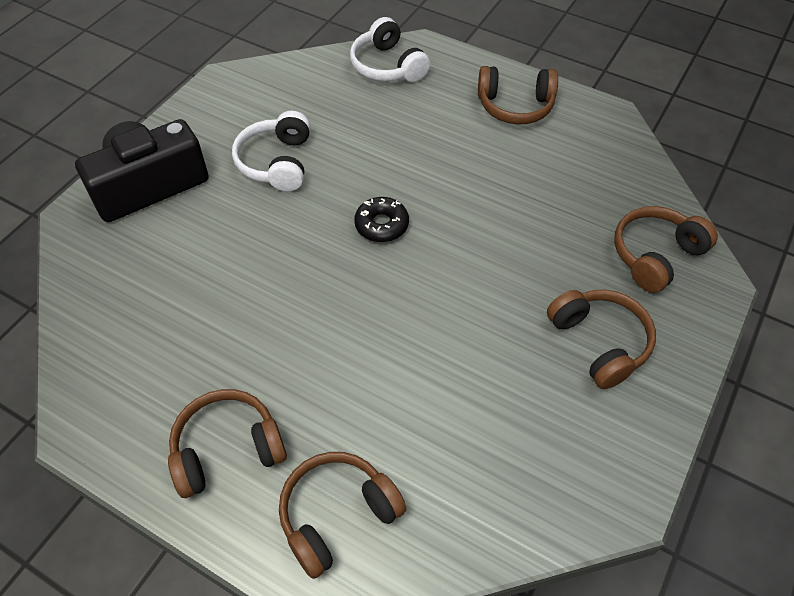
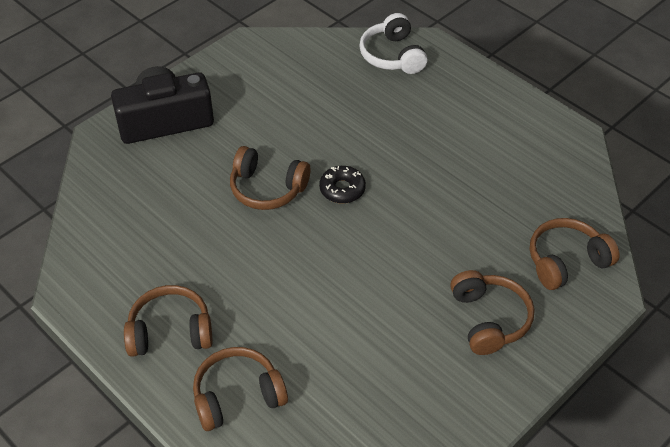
camera: 15 degrees right, 5 degrees down
white headphones [232,111,310,192] -> none
brown headphones [478,66,558,125] -> brown headphones moved to [230,146,310,210]

